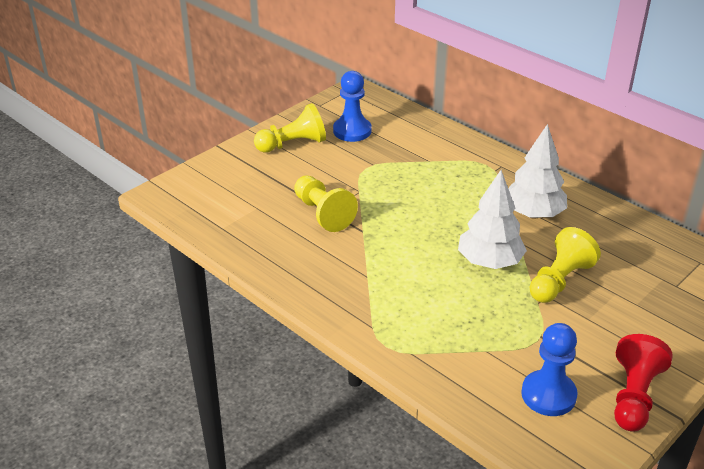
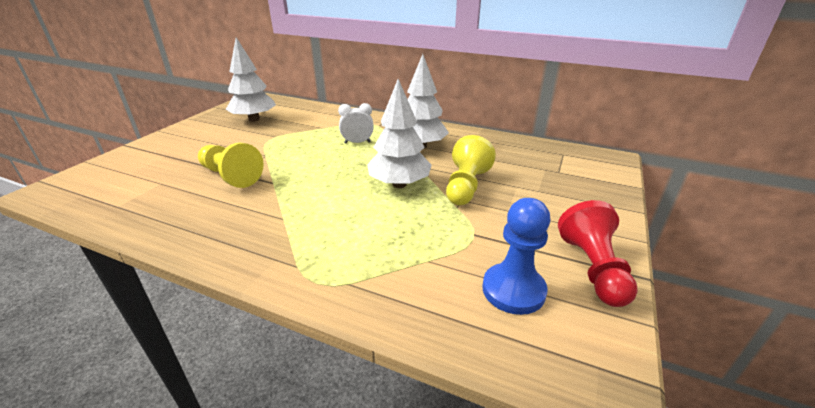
camera: 20 degrees left, 5 degrees down
yellow pawn [254,103,326,153] -> none
blue pawn [333,71,371,142] -> white tree [226,37,276,122]
none -> white clock [338,103,374,143]

